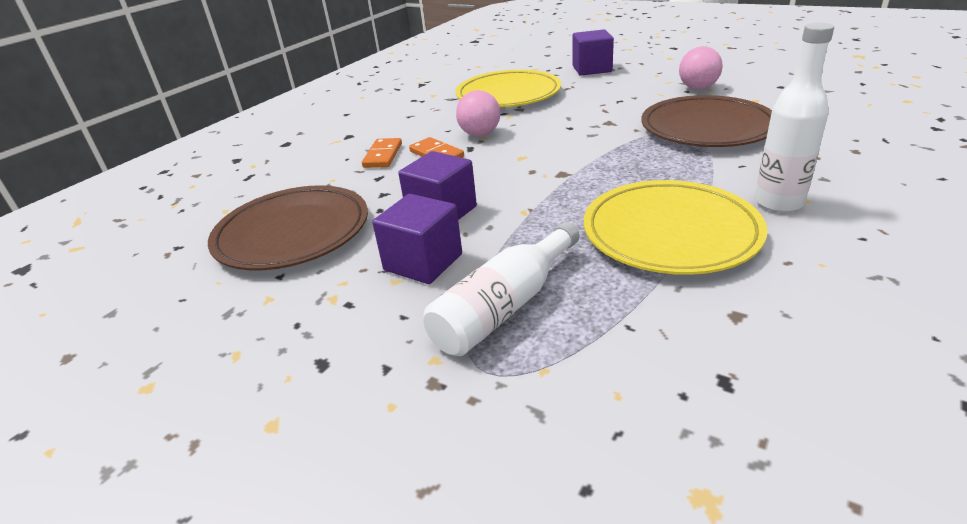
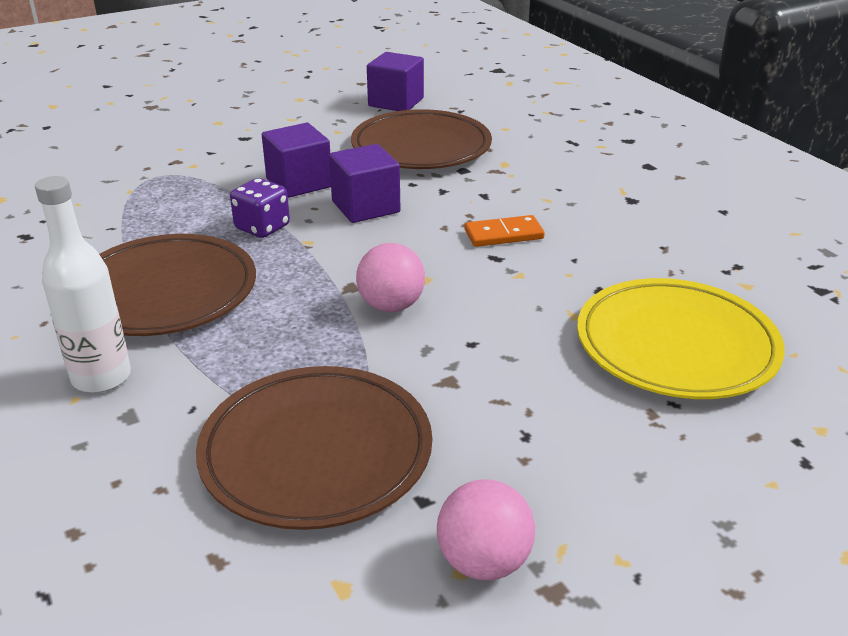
camera: 115 degrees right, 0 degrees up
orange domino [362,138,402,168] -> none
white bottle [424,222,580,356] -> none
pink ball [456,90,500,136] -> pink ball moved to [356,243,425,312]
purple cube [573,29,614,76] -> purple cube moved to [367,52,424,111]
yellow plate [584,180,767,275] -> brown plate [99,234,256,336]
none -> purple dice [230,178,290,238]

